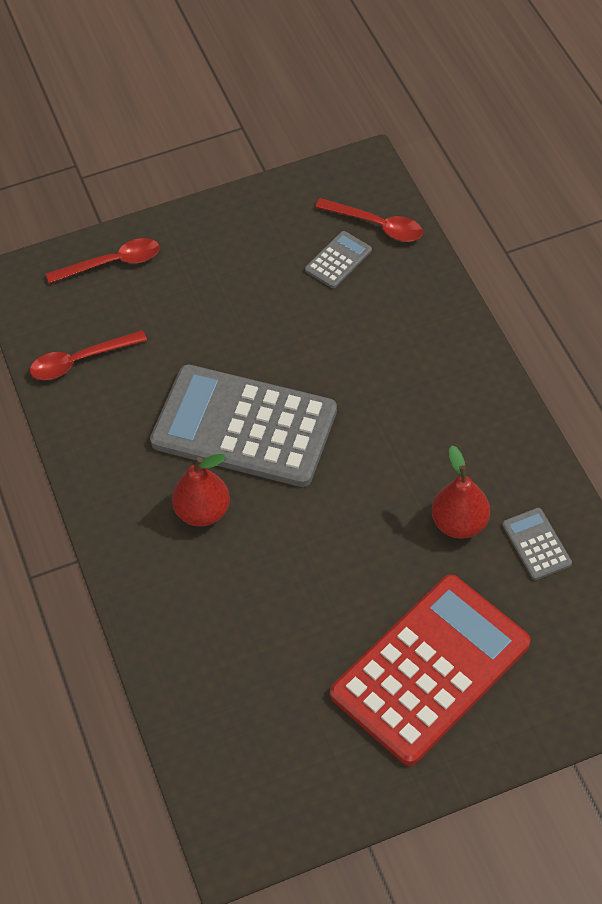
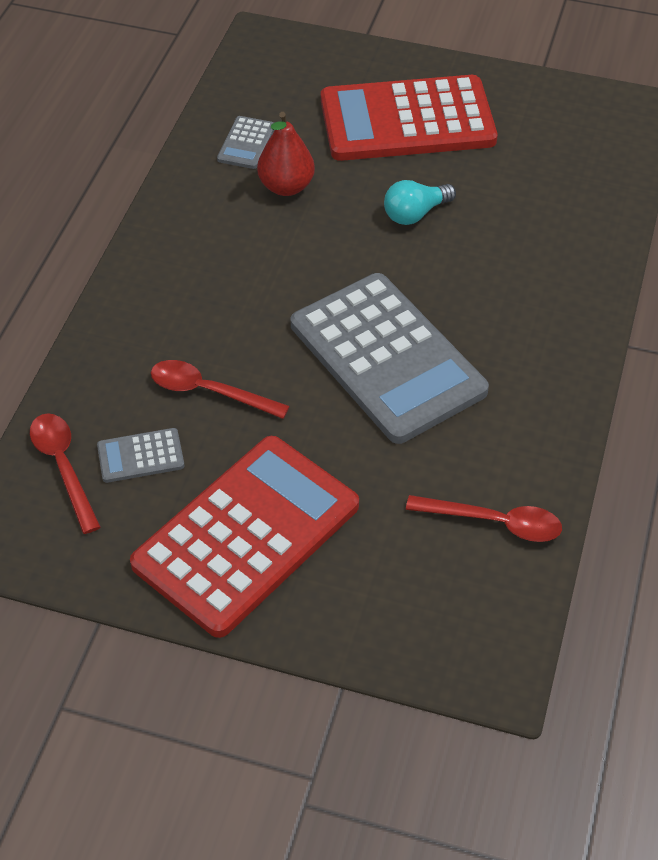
camera: 145 degrees left, 5 degrees down
red spoon [46,238,160,284] -> red spoon moved to [151,360,290,419]
red pear [172,454,230,527] -> none
none -> red calculator [130,436,359,638]
none -> turquoise light bulb [384,180,456,225]

